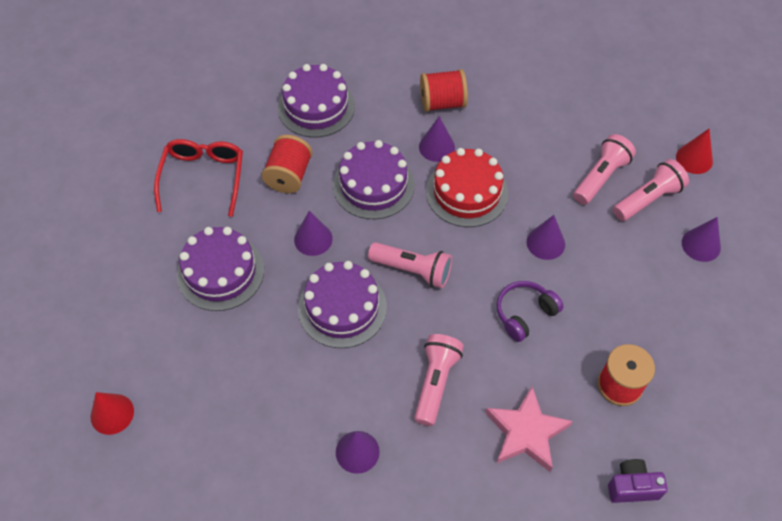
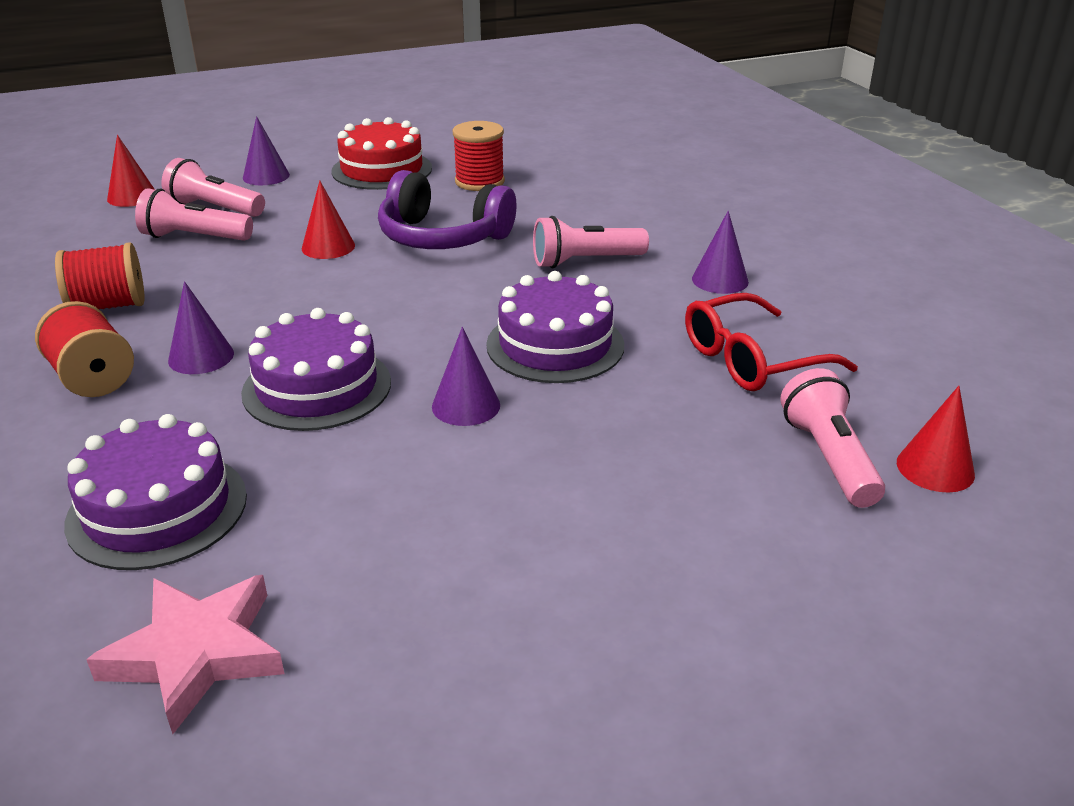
camera: 120 degrees left, 25 degrees down
red glasses [154,139,243,217] -> red glasses moved to [685,293,858,391]
purple cake [177,227,264,311] -> none
red spool [261,135,313,193] -> red spool moved to [55,242,145,309]
pink flashlight [368,242,452,288] -> pink flashlight moved to [780,368,885,508]
red cake [426,148,508,227] -> red cake moved to [331,117,432,190]
pink star [485,387,573,472] -> pink star moved to [86,575,284,734]
purple headphones [496,281,564,342] -> purple headphones [378,170,516,249], size x1.64
purple cone [527,215,565,260] -> red cone [302,181,355,259]
purple camera [608,459,668,503] -> none

